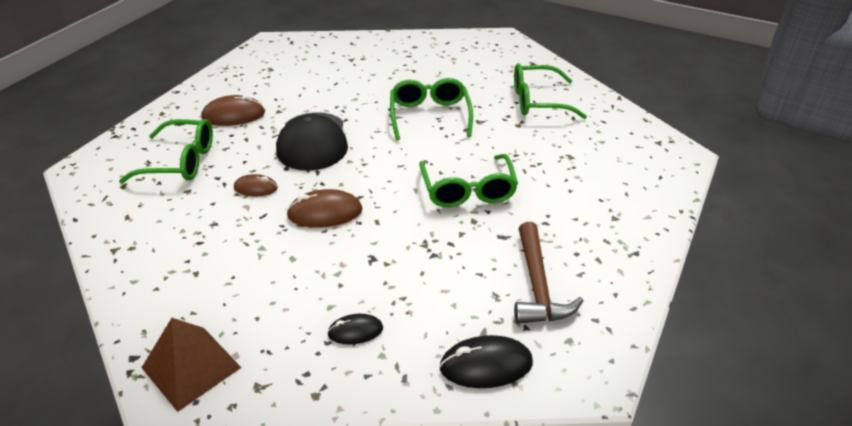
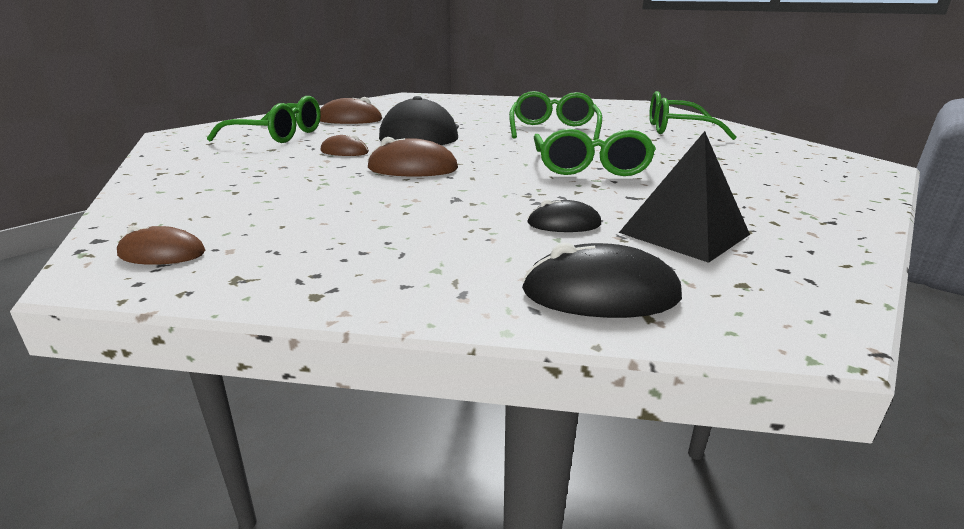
camera: 10 degrees right, 15 degrees down
brown pyramid [142,318,242,412] -> brown mouse [117,225,205,265]
black mouse [327,314,383,344] -> black mouse moved to [527,199,601,232]
brown hammer [514,222,583,324] -> black pyramid [619,131,750,263]

